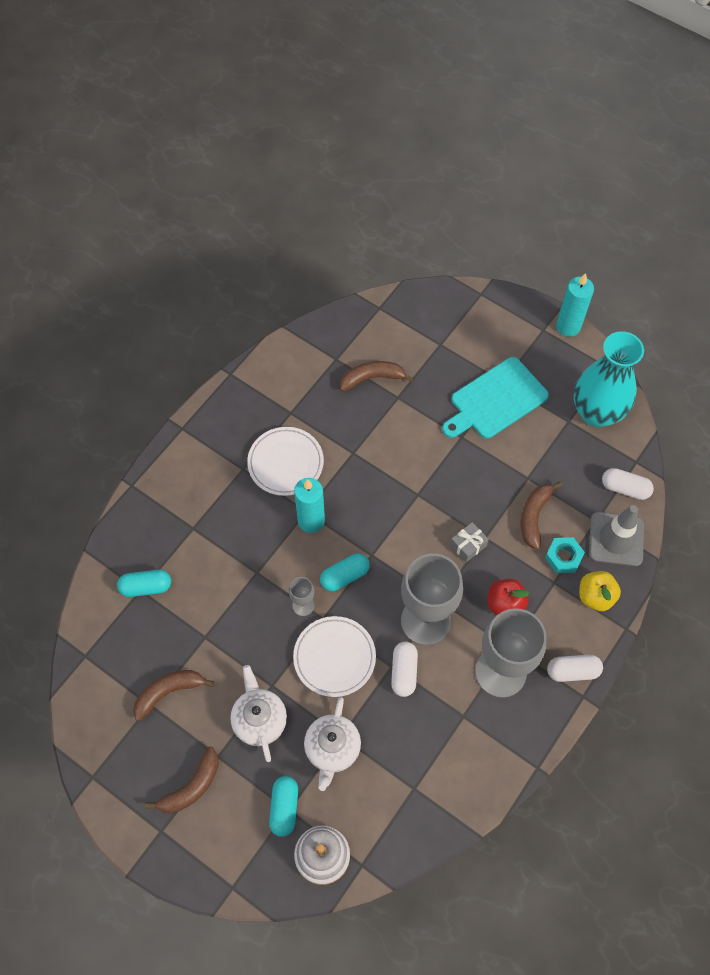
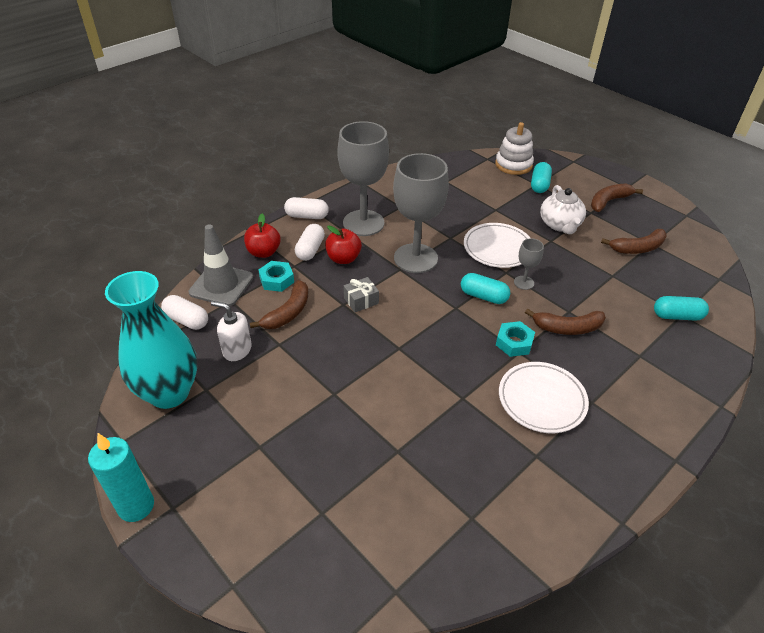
camera: 170 degrees left, 20 degrees down
turquoise candle [294,478,325,533] -> turquoise nut [496,321,535,357]
white teapot [304,697,361,791] -> none
turquoise capsule [320,554,370,591] -> turquoise capsule turned 45 degrees clockwise [461,273,510,304]
brown banana [340,361,413,392] -> brown banana moved to [525,309,606,335]
white capsule [391,641,418,697] -> white capsule moved to [295,224,325,261]
turquoise cutting board [442,357,549,439] -> none
yellow apple [579,571,621,611] -> red apple [244,214,281,258]
none -> white soap dispenser [211,301,252,361]

